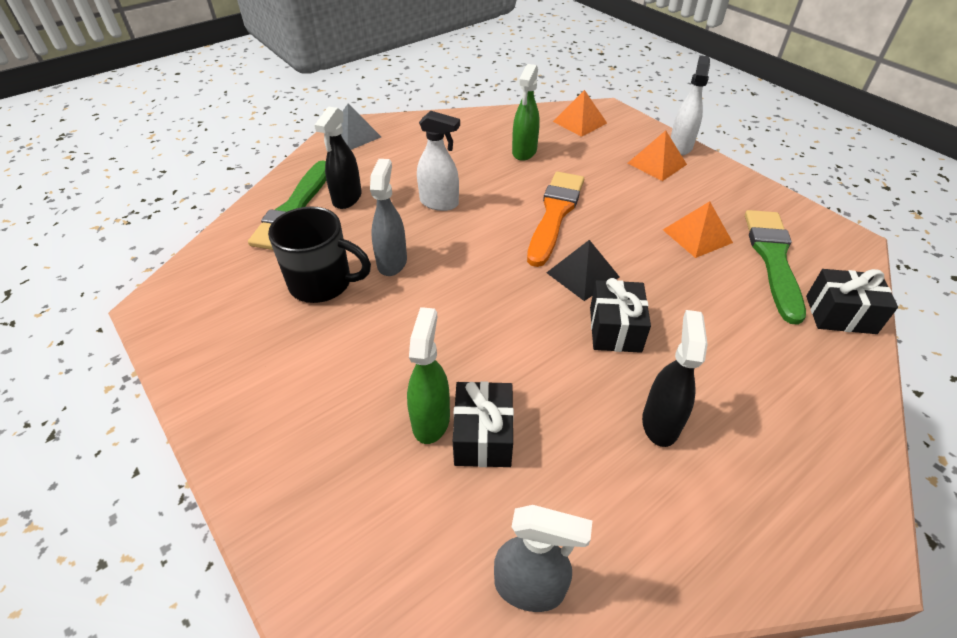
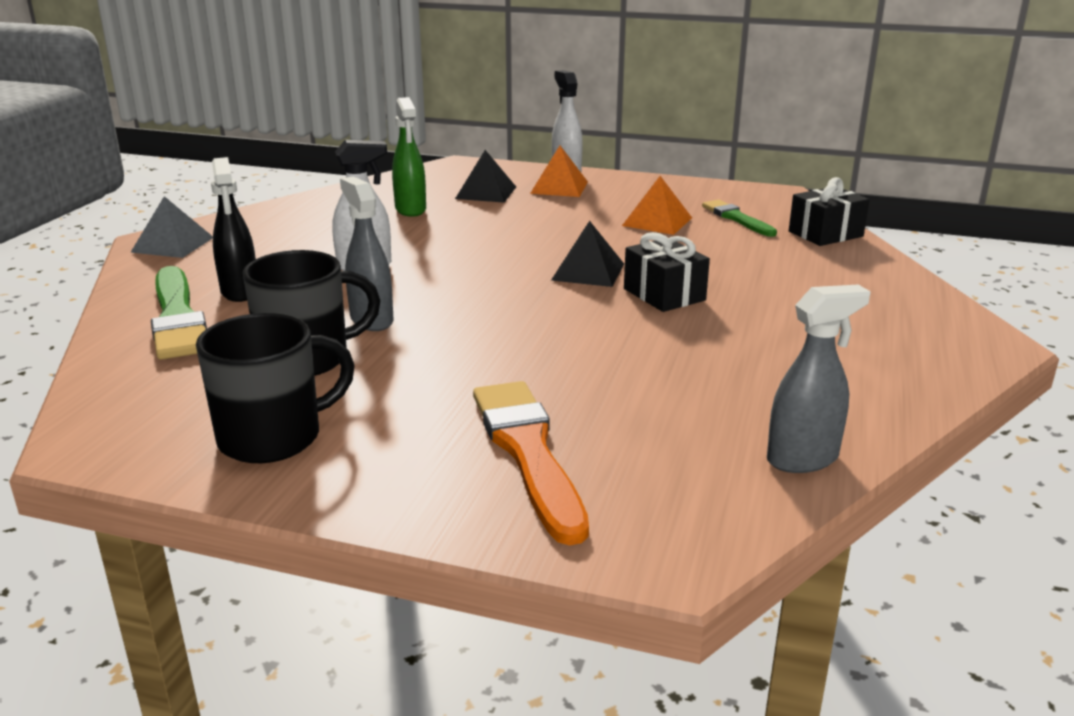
camera: 35 degrees left, 20 degrees down
green spray bottle [407,307,450,444] -> none
black gift [453,381,514,467] -> none
orange brush [527,172,584,267] -> orange brush moved to [473,381,589,545]
orange pyramid [553,90,607,137] -> none
black spray bottle [642,310,708,447] -> none
green brush [745,210,806,325] -> green brush [702,199,777,237], size x0.60
none -> black mug [196,313,355,463]
none -> black pyramid [455,150,516,203]

